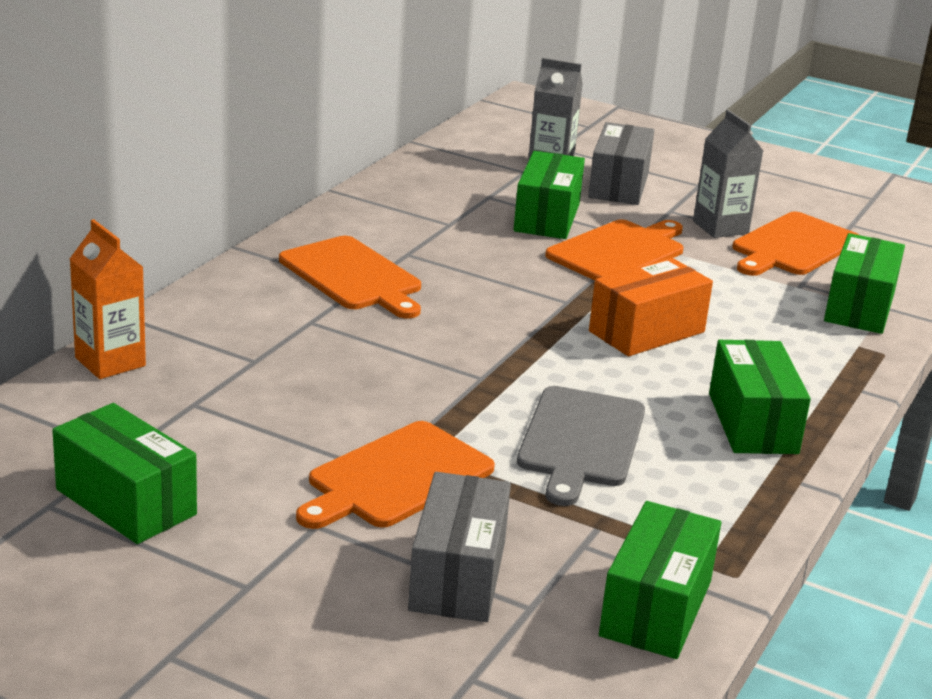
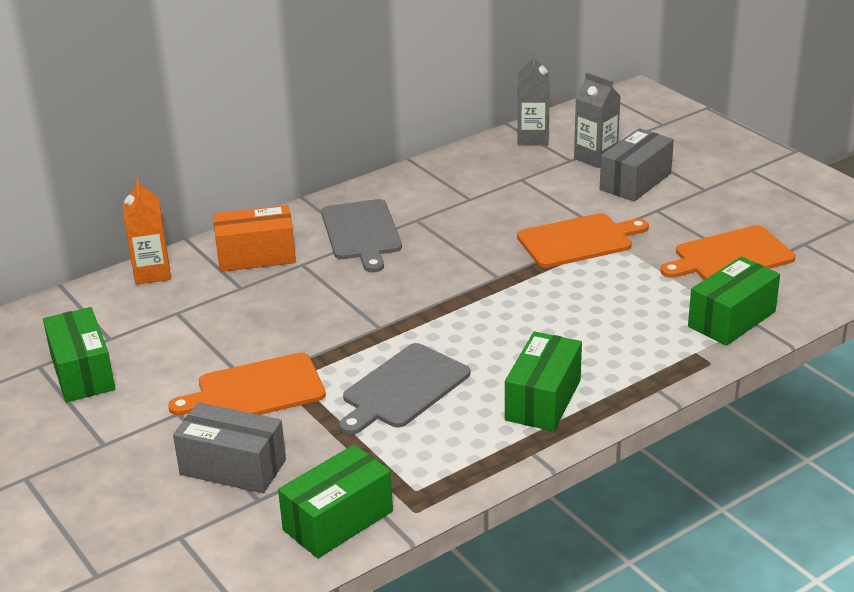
camera: 30 degrees right, 5 degrees up
orange cutting board [279,236,421,319] -> grey cutting board [321,199,402,272]
grey box [408,472,511,622] -> grey box turned 75 degrees clockwise [173,402,286,493]
green box [513,151,585,239] -> none
orange box [589,258,713,356] -> orange box moved to [213,205,296,272]
grey carton [693,110,763,238] -> grey carton moved to [517,53,550,146]

